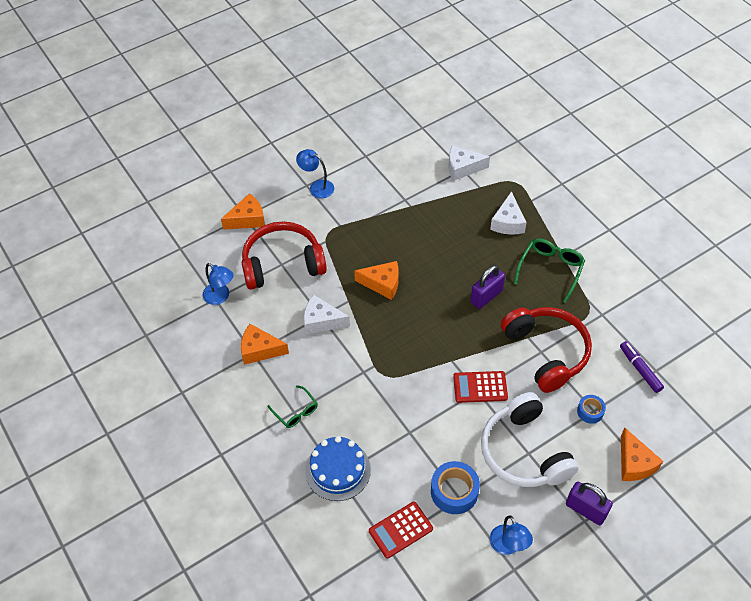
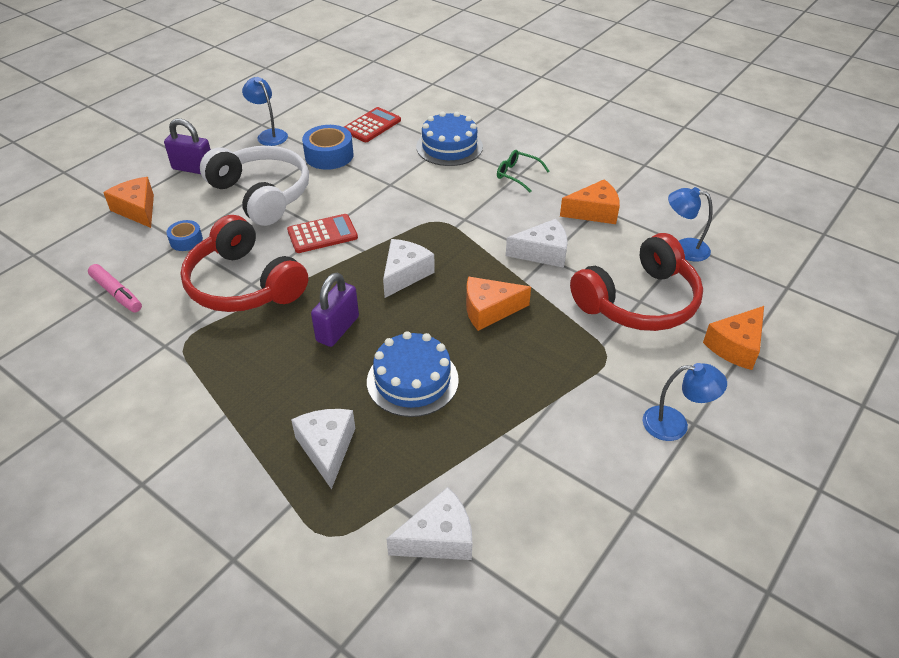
camera: 160 degrees right, 10 degrees down
green glasses [514,238,585,303] -> none
purple marker [620,341,664,393] -> pink marker [88,264,142,312]
none -> blue cake [367,331,459,417]
none -> white cheese [383,239,435,298]

